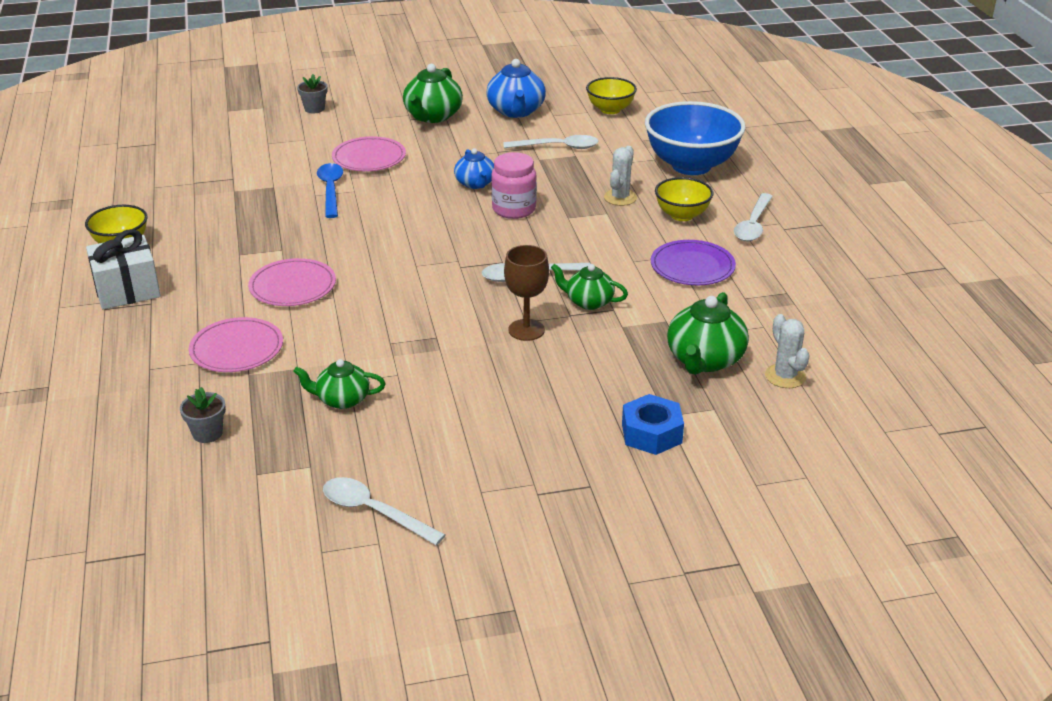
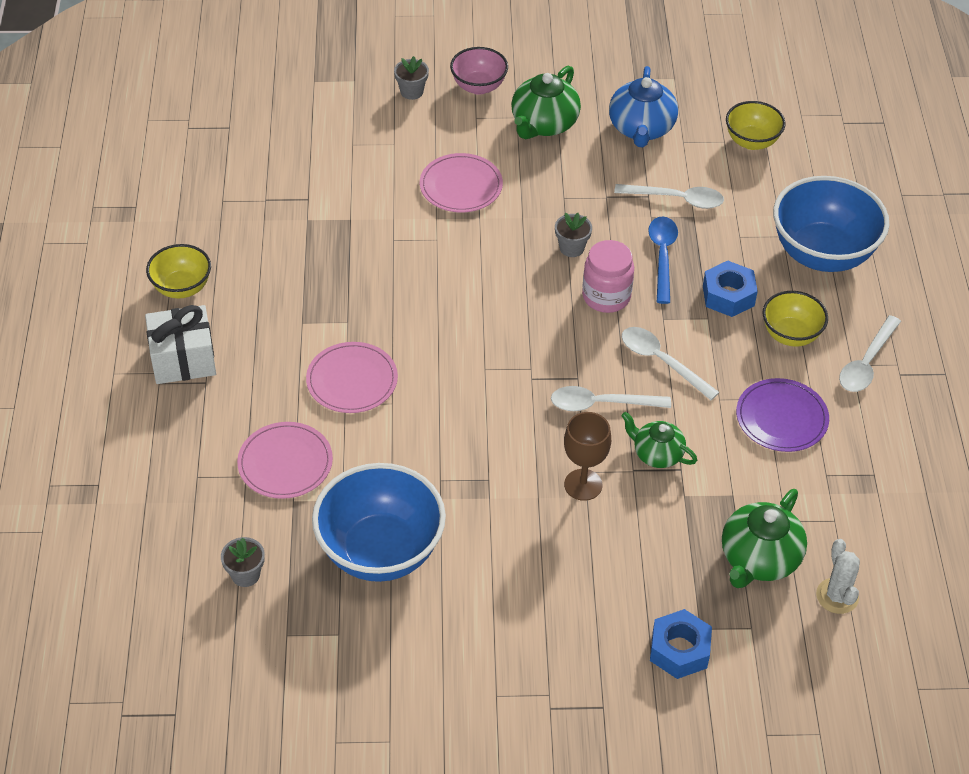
camera: 10 degrees right, 15 degrees up
green teapot [293,359,386,409] -> blue bowl [312,463,446,582]
blue spoon [317,163,343,218] -> blue spoon moved to [648,217,678,304]
white spoon [323,477,445,545] -> white spoon moved to [622,327,719,400]
blue teapot [454,148,494,189] -> grey flower pot [555,213,592,257]
white cactus [604,146,637,206] -> blue nut [703,261,758,317]
none -> pink bowl [450,47,508,95]

